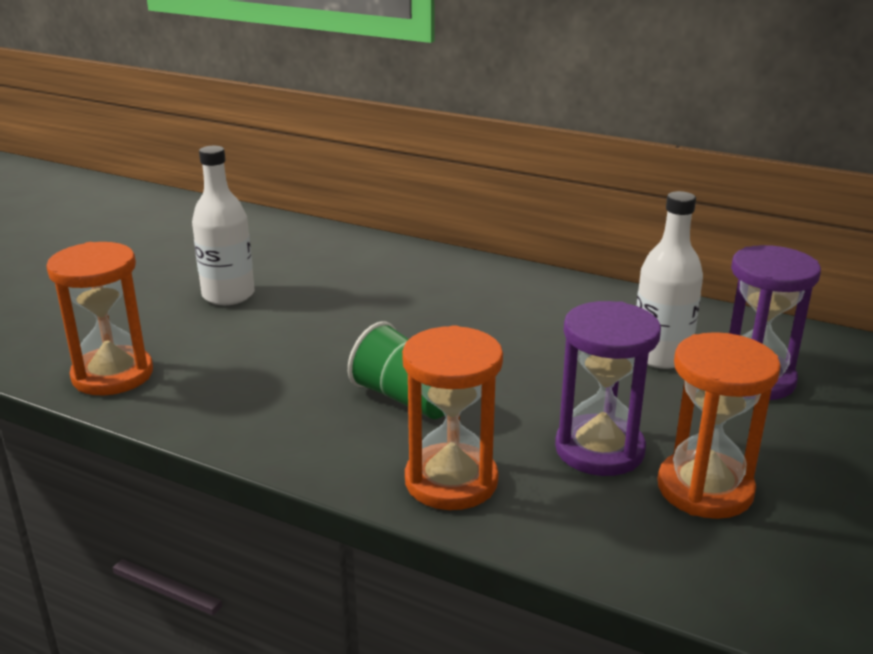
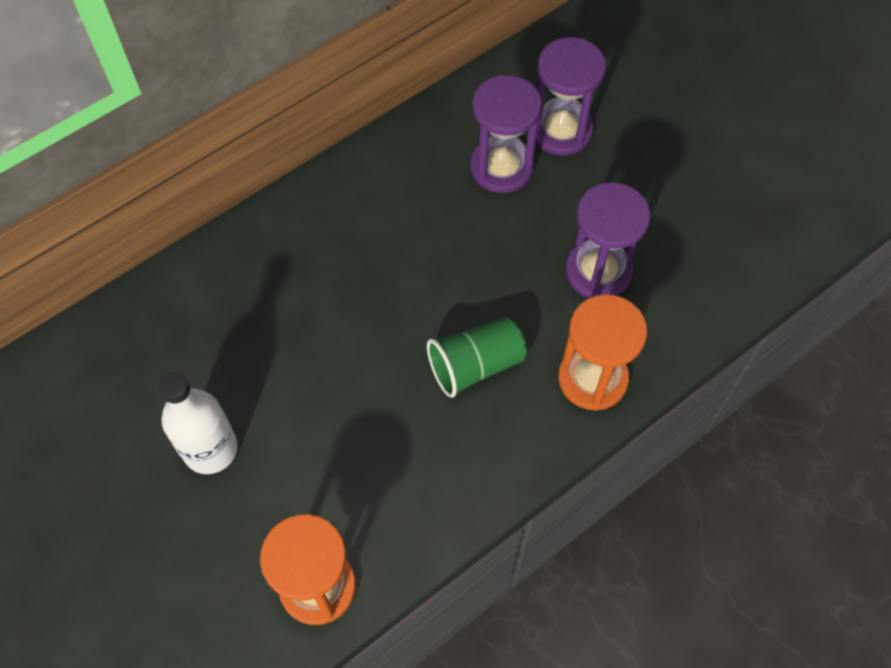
camera: 65 degrees left, 35 degrees up
white bottle [636,191,703,369] -> purple hourglass [470,75,542,193]
orange hourglass [658,332,781,519] -> none

